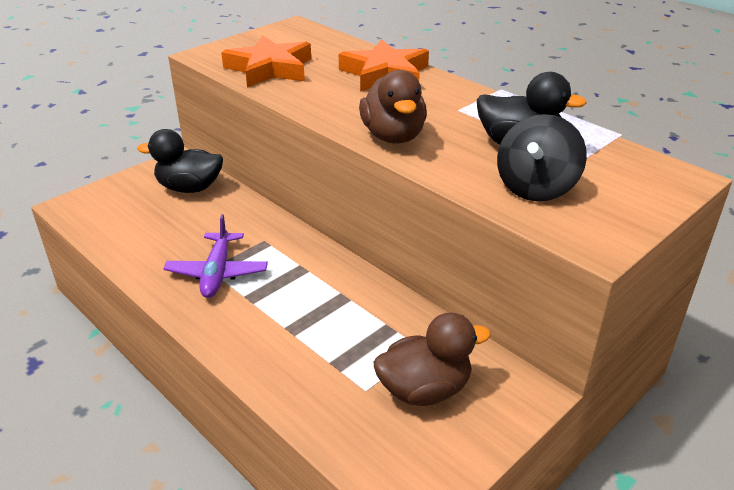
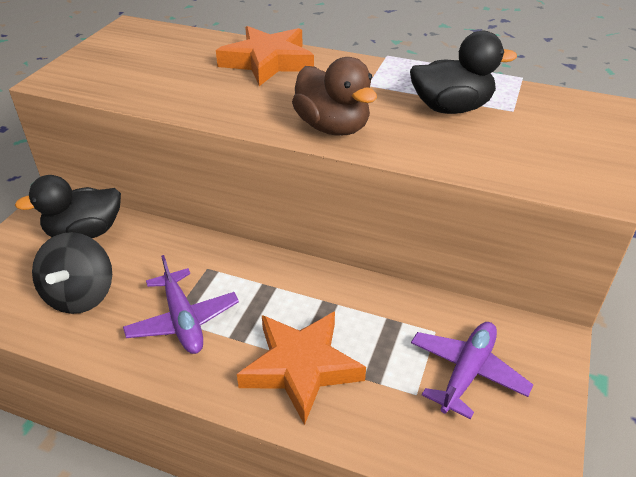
camera: 25 degrees left, 5 degrees up
orange star [221,35,311,88] -> orange star moved to [237,312,366,425]
brown duck [374,312,491,406] -> purple plane [411,322,533,420]
black spinning top [497,114,587,201] -> black spinning top moved to [32,232,112,314]

